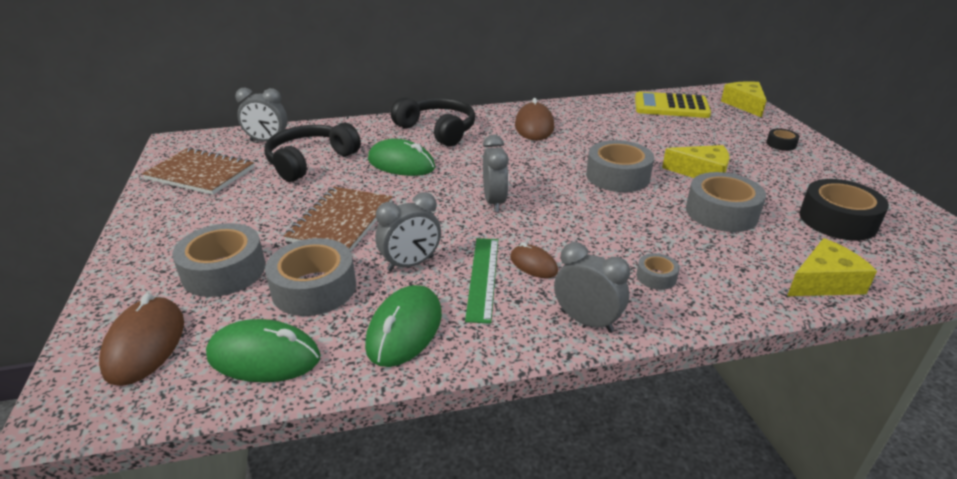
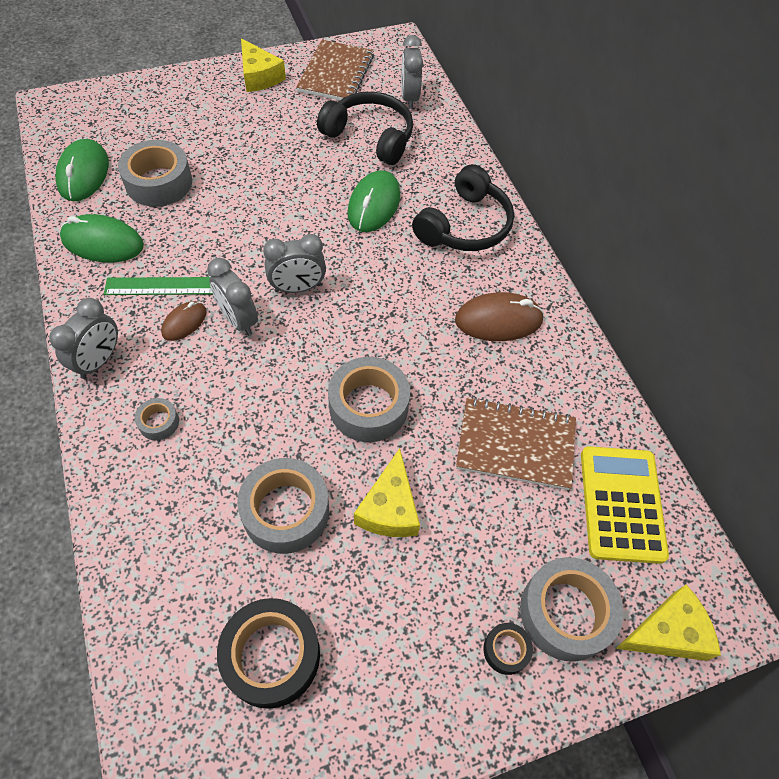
camera: 80 degrees right, 25 degrees up
brown mouse [99,293,184,386] -> none
grey tape [172,223,266,297] -> grey tape moved to [520,557,623,662]
brown notebook [284,187,393,251] -> brown notebook moved to [456,397,576,490]
grey clock [376,192,441,272] -> grey clock moved to [207,258,258,336]
yellow cheese [787,238,877,296] -> yellow cheese moved to [241,38,286,92]

